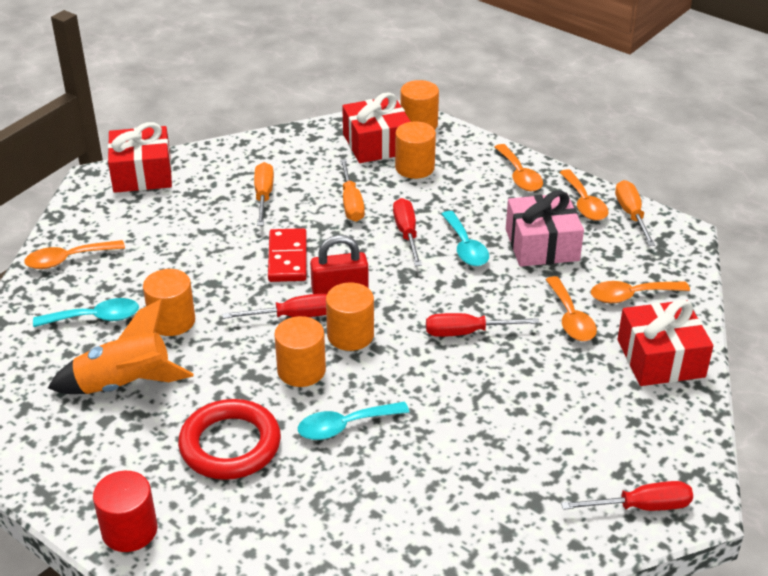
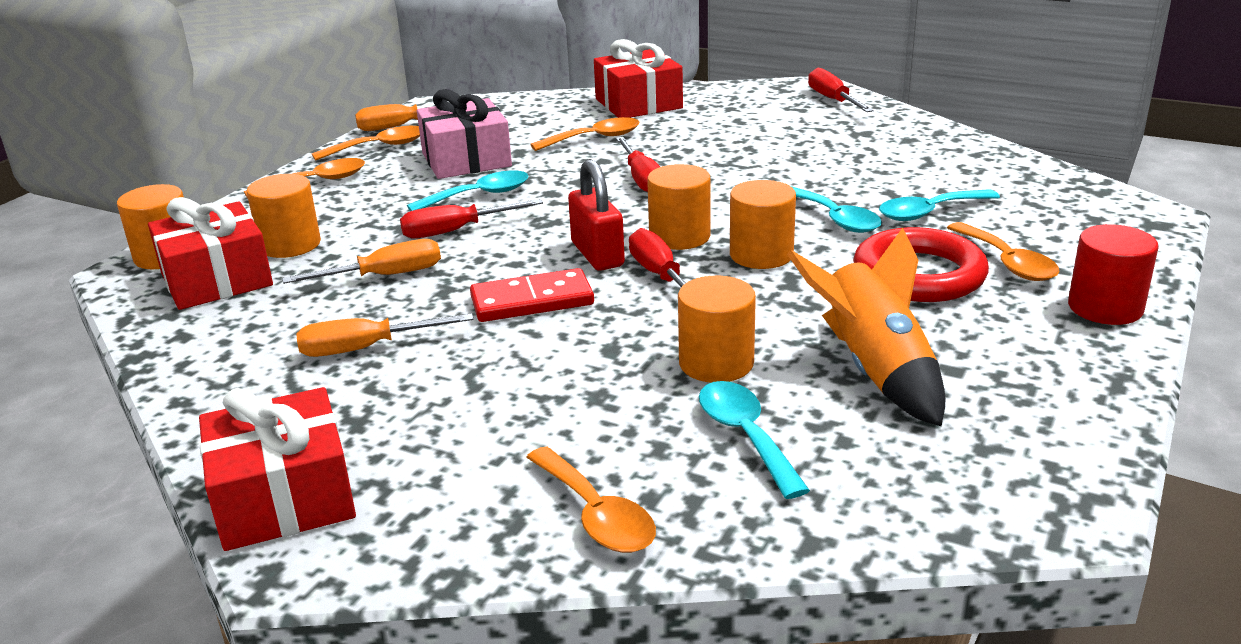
camera: 100 degrees left, 10 degrees down
orange spoon [591,281,690,303] -> orange spoon moved to [947,222,1060,281]
none -> turquoise spoon [879,189,1000,221]

